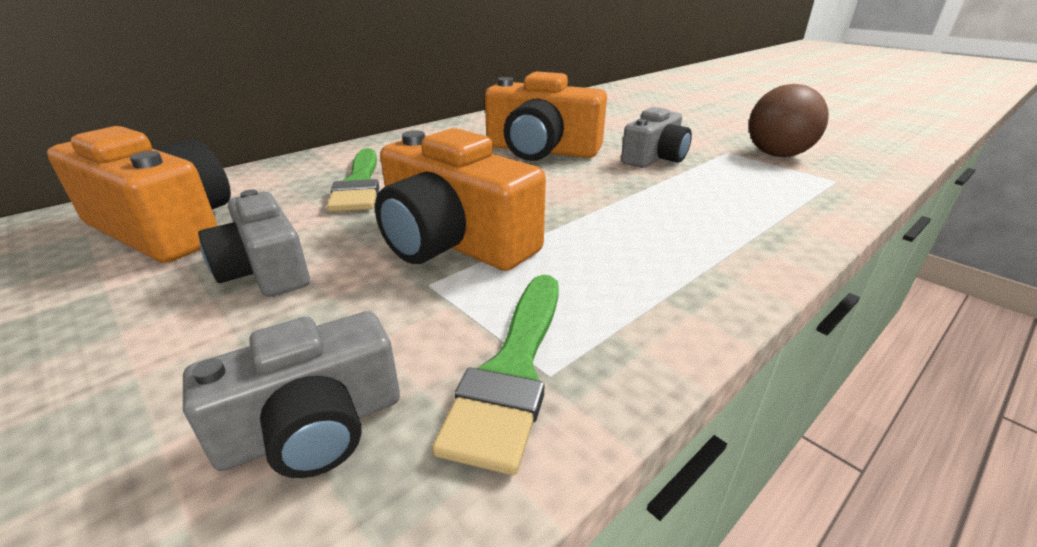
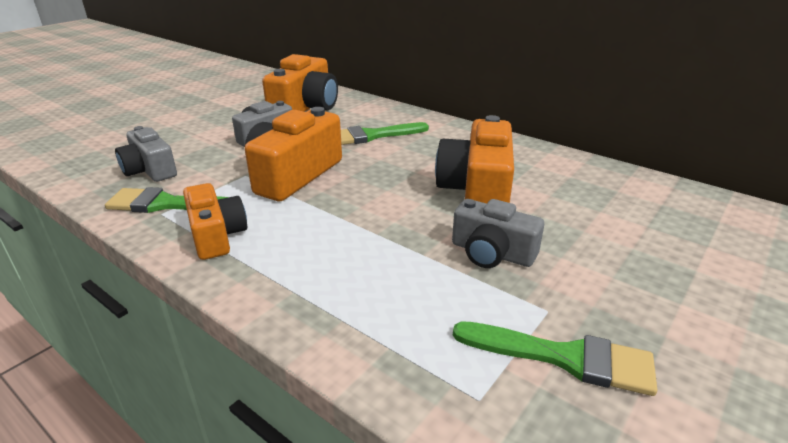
camera: 80 degrees right, 0 degrees up
brown ball [749,84,829,157] -> green brush [453,322,657,396]
none -> orange camera [183,183,247,260]

